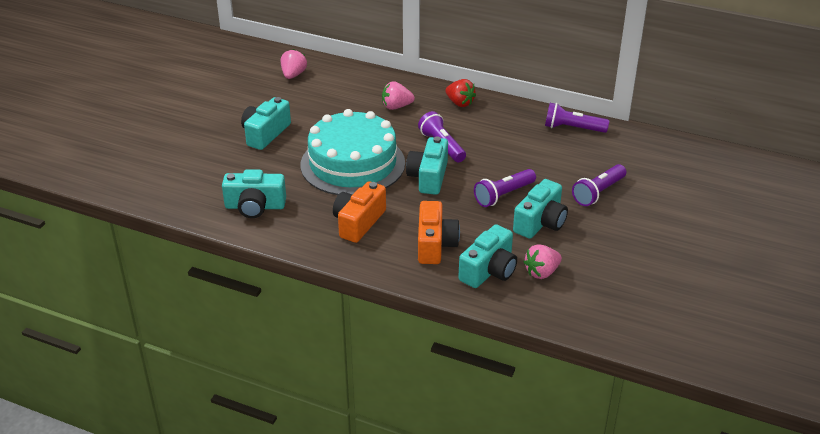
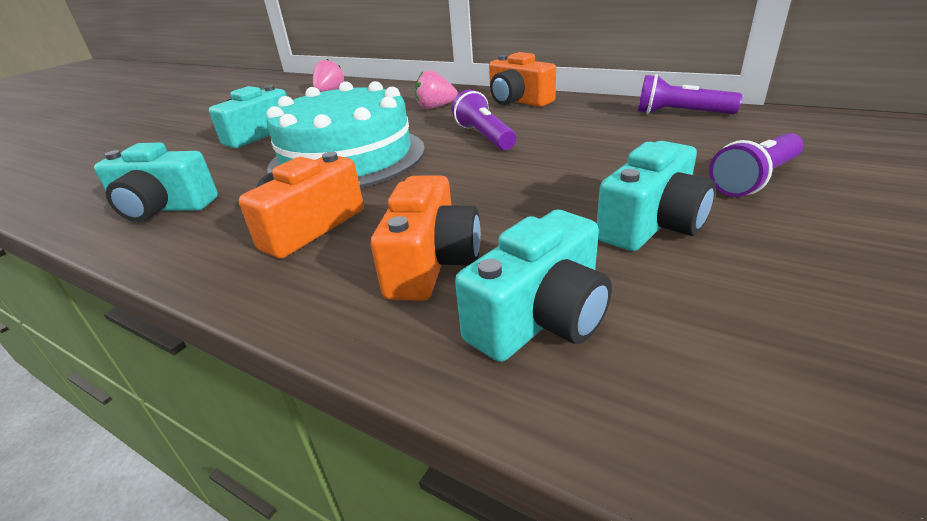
camera: 10 degrees right, 5 degrees down
turquoise camera [406,136,448,195] -> none
red strawberry [445,79,476,107] -> orange camera [489,52,556,107]
purple flashlight [474,169,536,207] -> none
pink strawberry [524,244,562,279] -> none

